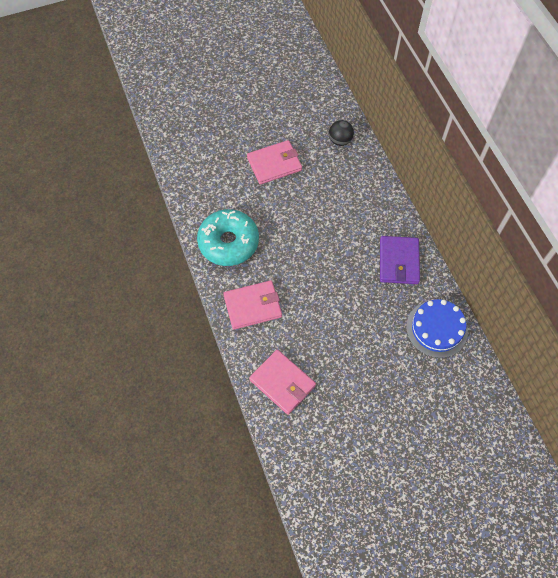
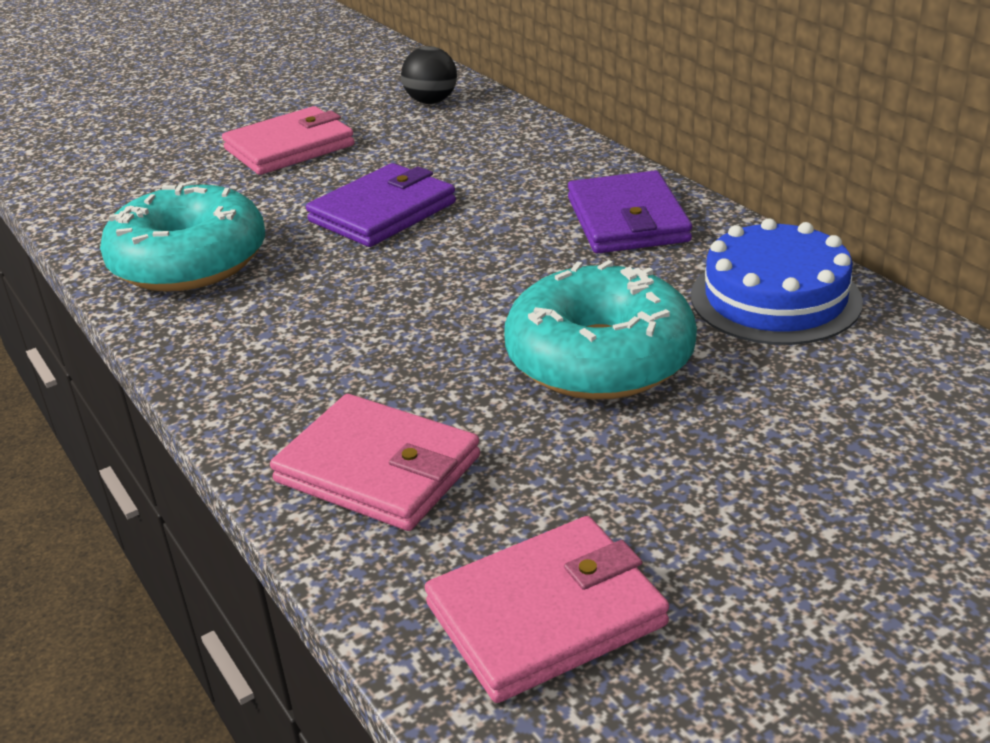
camera: 10 degrees left, 30 degrees down
pink wallet [223,280,282,330] -> pink wallet moved to [425,516,669,703]
none -> purple wallet [306,163,456,247]
none -> turquoise donut [504,260,697,400]

